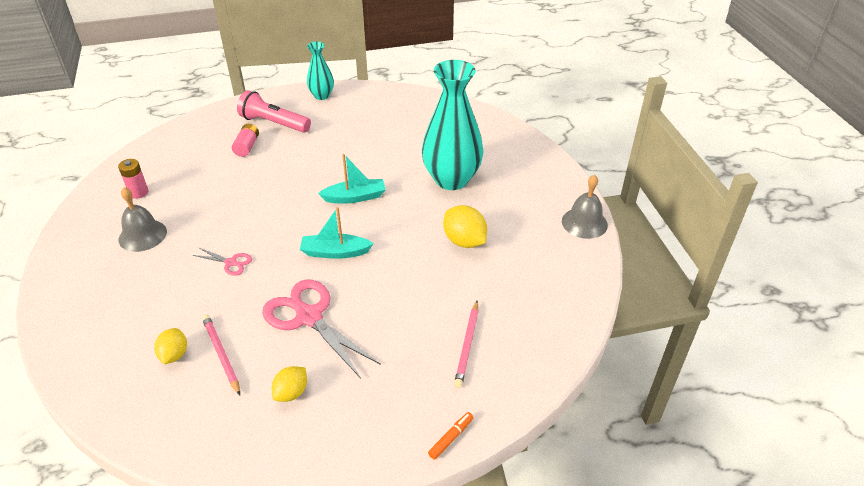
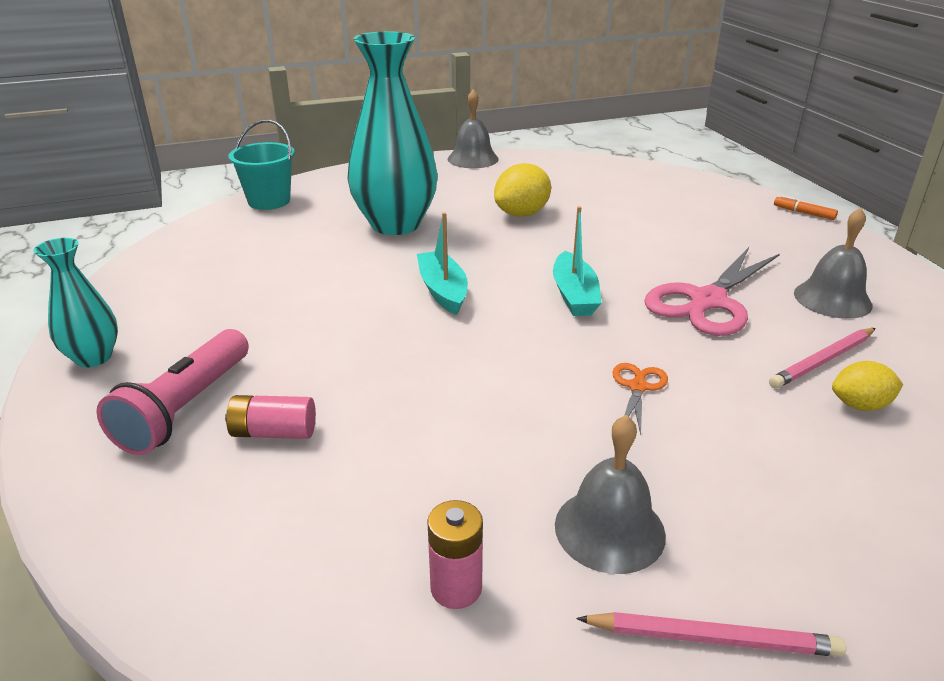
camera: 95 degrees left, 10 degrees down
pink scissors [193,248,252,276] -> orange scissors [612,363,668,435]
yellow lemon [272,366,307,402] -> grey bell [794,208,873,319]
pink pencil [454,301,478,388] -> pink pencil moved to [576,612,846,657]
none -> turquoise bucket [228,119,295,210]

